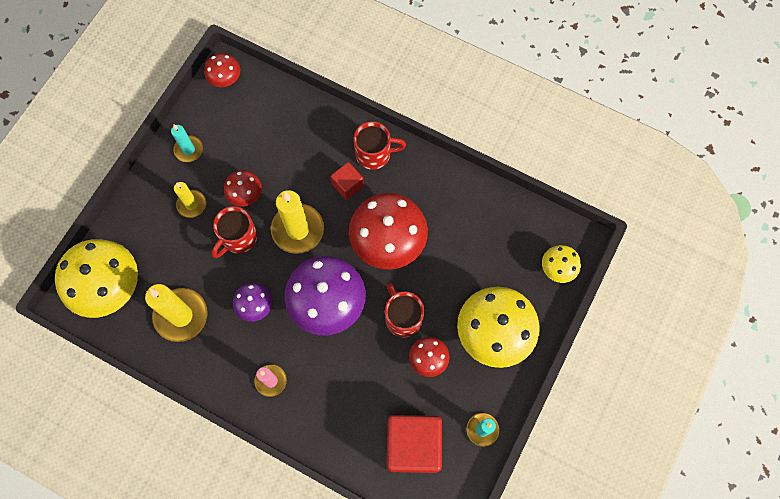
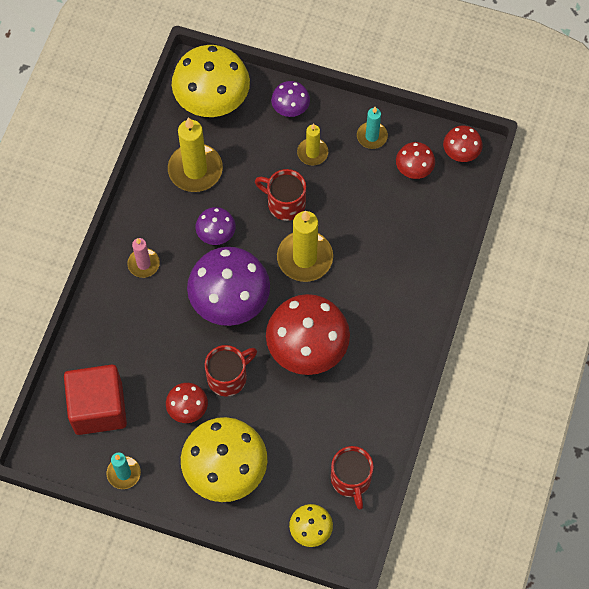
camera: 80 degrees right, 5 degrees down
red mushroom [224,170,262,207] -> red mushroom moved to [396,142,435,179]
red cube [331,162,364,200] -> none
red mug [354,121,406,170] -> red mug moved to [331,446,374,510]
none -> purple mushroom [271,81,310,117]

